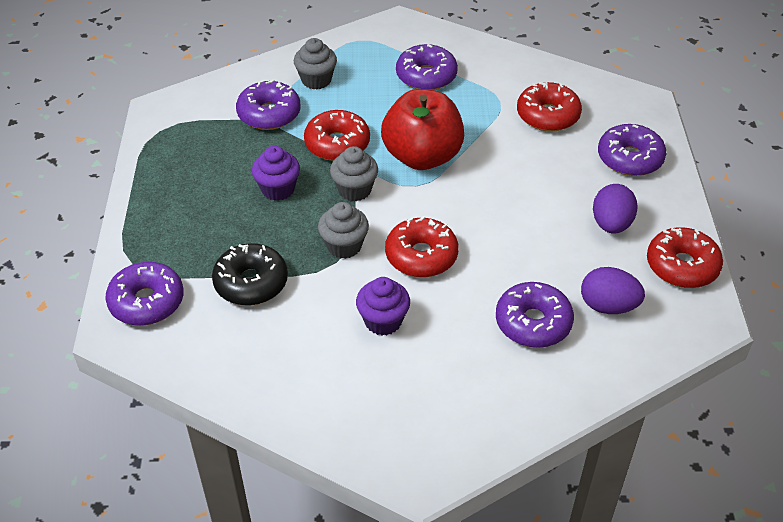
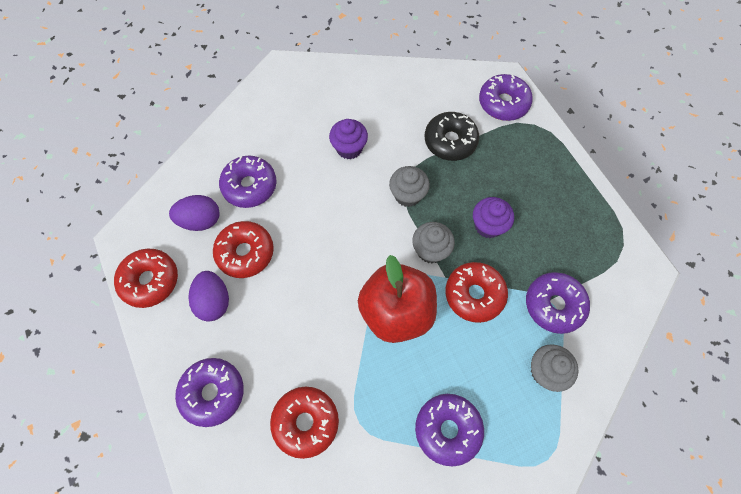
camera: 155 degrees right, 20 degrees up
red donut [385,216,459,277] -> red donut moved to [213,221,274,278]

